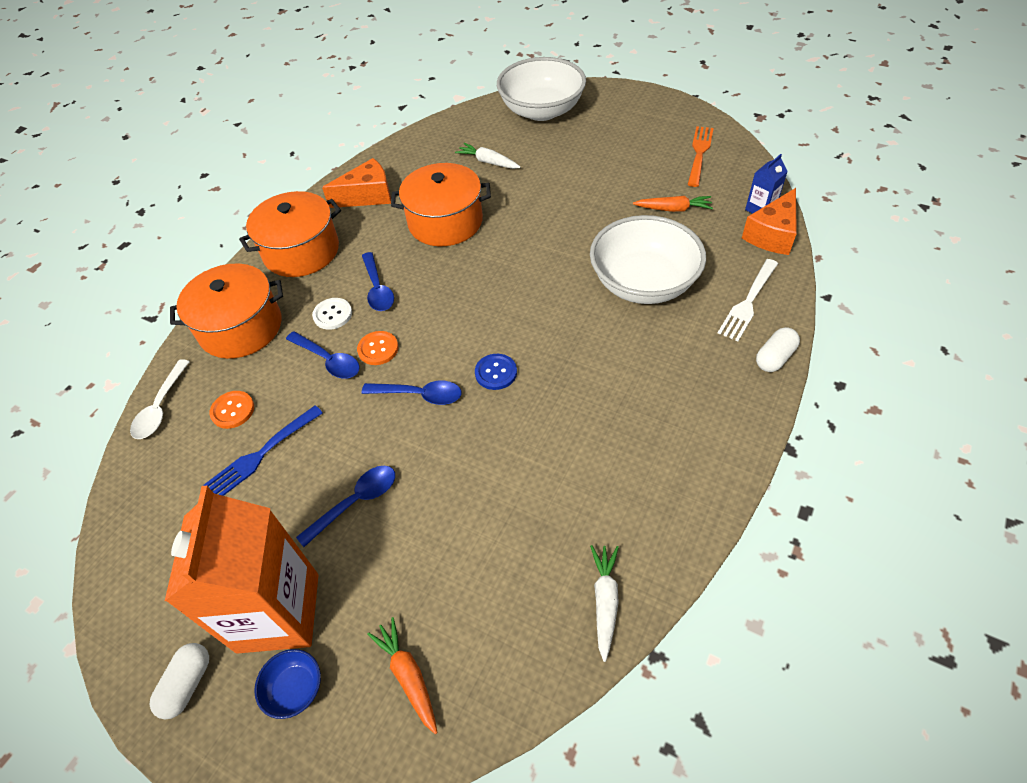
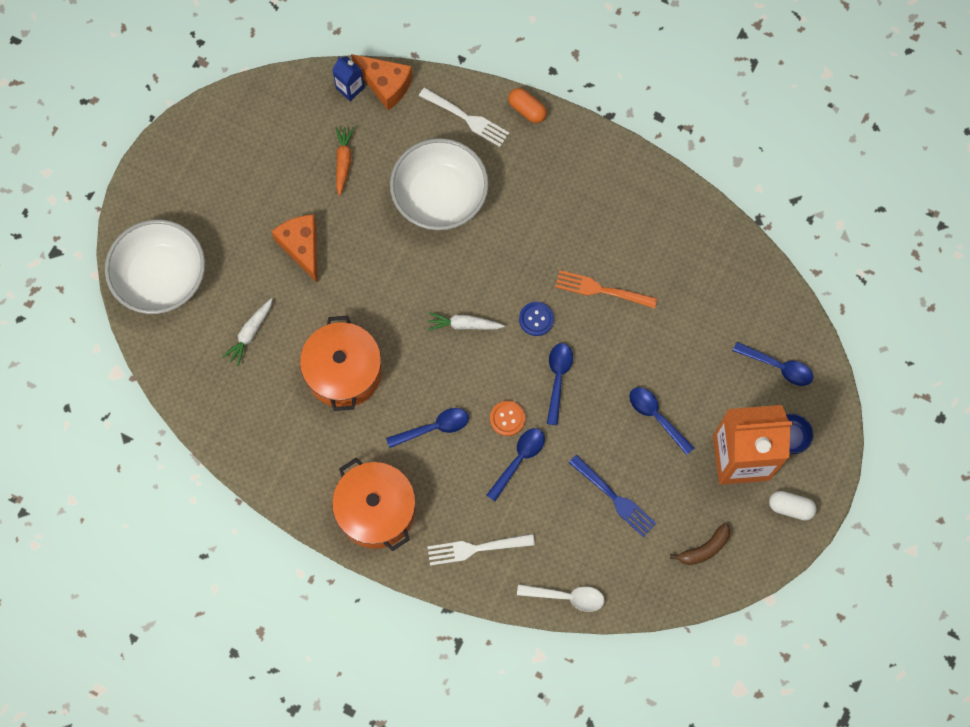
camera: 95 degrees left, 20 degrees up
orange pot [170,263,283,359] -> white fork [427,534,535,566]
orange button [209,391,254,429] -> none
white button [312,298,352,330] -> none
orange cheese [322,158,391,208] -> orange cheese moved to [271,214,317,282]
orange carrot [367,617,438,734] -> blue spoon [733,342,813,386]
white carrot [590,545,619,662] -> white carrot moved to [428,312,505,331]
orange fork [688,126,714,187] -> orange fork moved to [555,270,657,309]
white capsule [756,327,800,372] -> orange capsule [508,88,547,123]
none -> brown banana [670,523,730,565]

